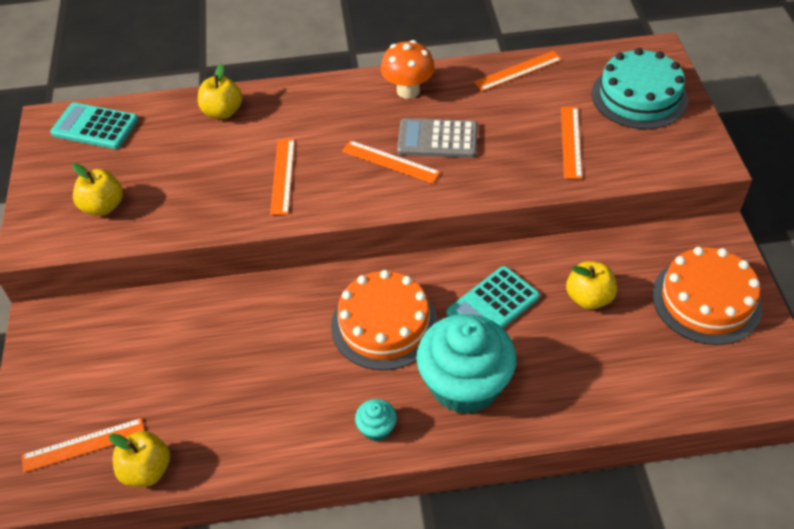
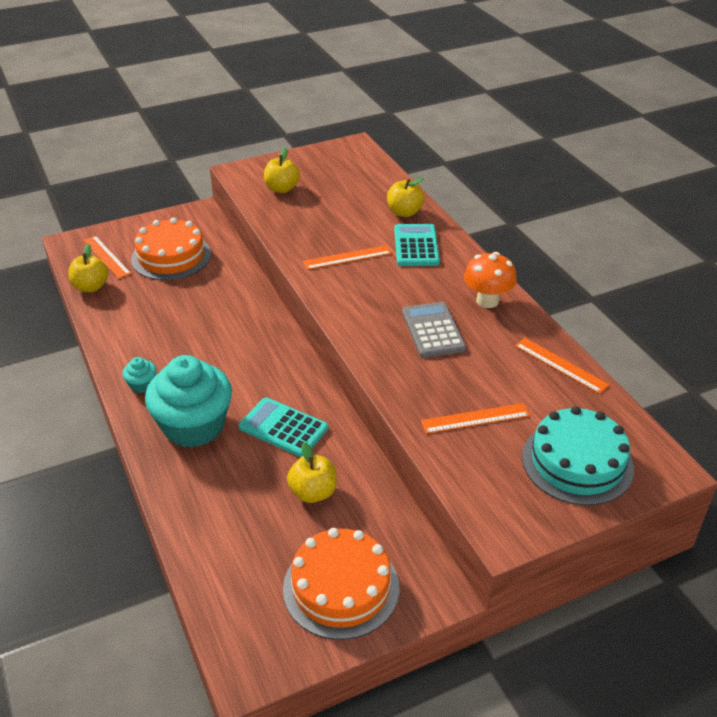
camera: 70 degrees right, 10 degrees down
turquoise calculator [50,102,138,149] -> turquoise calculator moved to [394,224,440,266]
orange cake [331,270,438,370] -> orange cake moved to [131,217,211,280]
orange ruler [342,140,440,184] -> none

